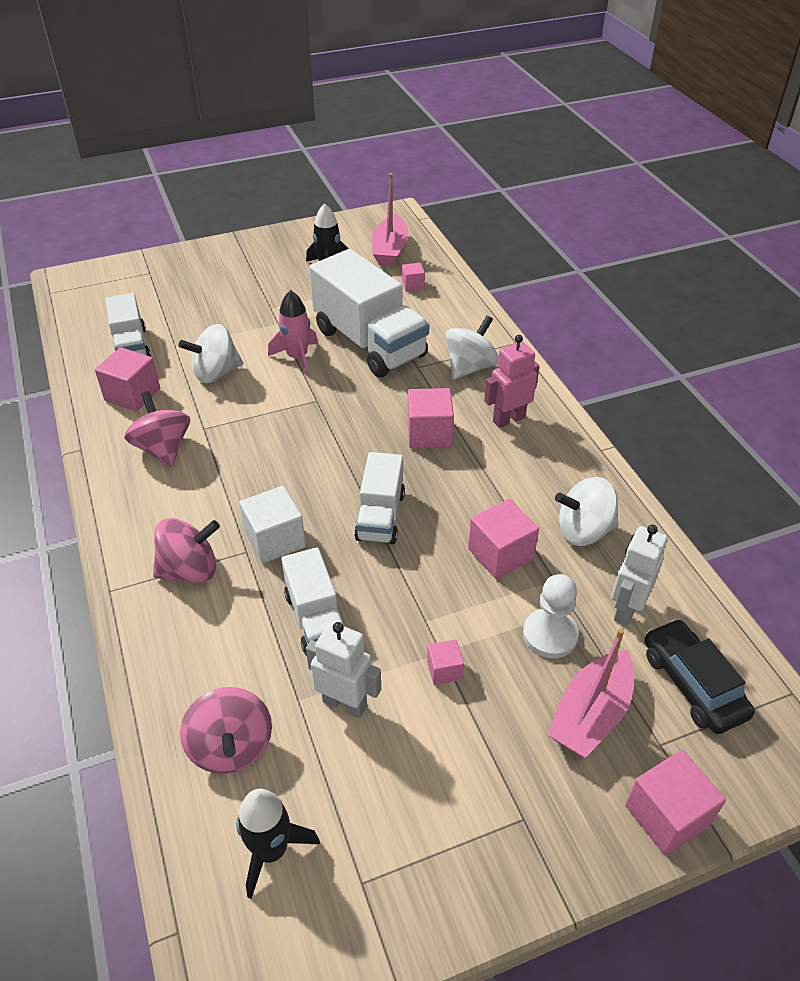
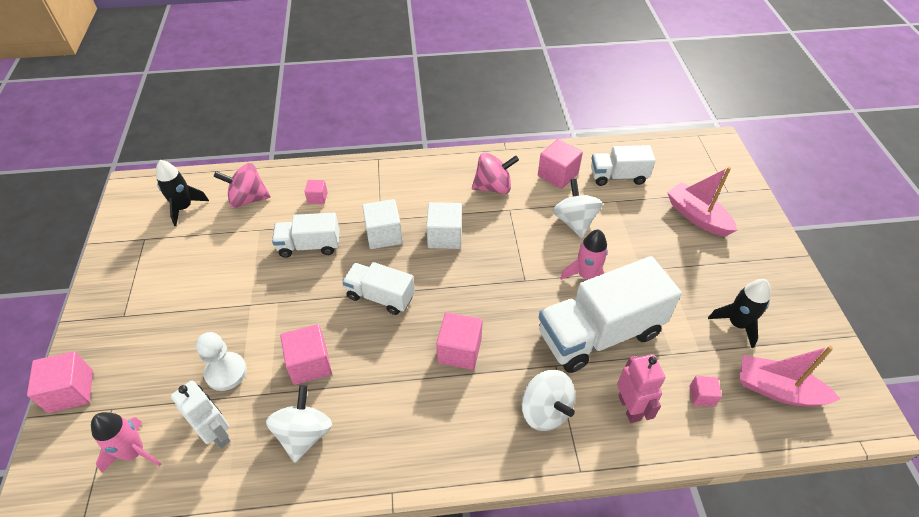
camera: 105 degrees right, 5 degrees up
pink spinning top [153,518,220,583] -> none
white robot [306,622,381,718] -> none
pink cube [427,639,464,685] -> pink cube moved to [304,180,328,204]
pink robot [484,335,540,428] -> pink robot moved to [617,354,665,423]
pink boat [547,628,634,758] -> pink boat moved to [667,167,737,236]
black car [645,619,755,734] -> pink rocket [91,412,161,473]
none -> white cube [426,202,462,249]

